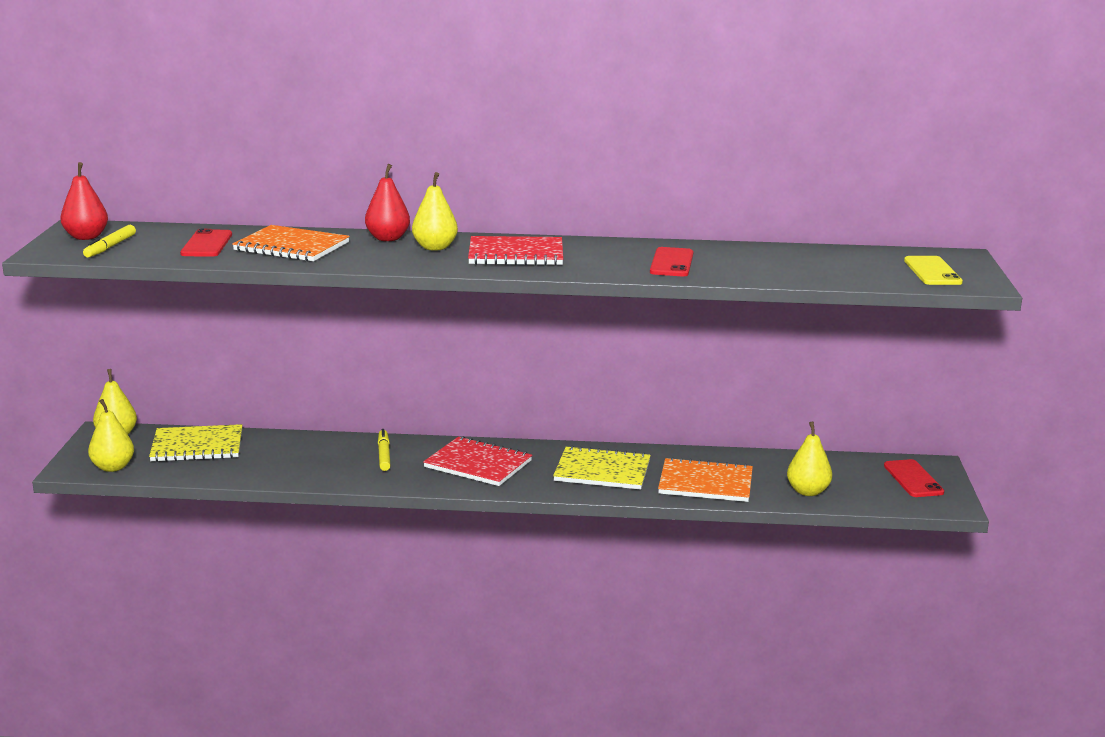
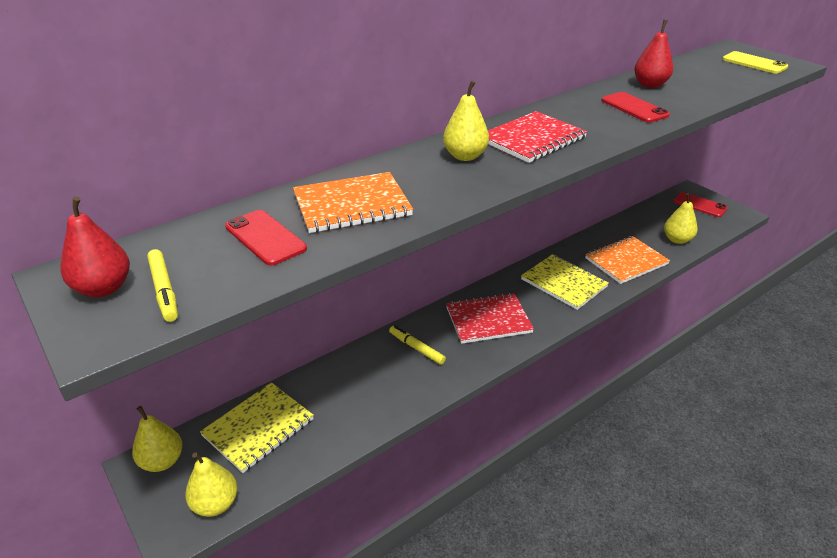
camera: 40 degrees left, 15 degrees up
red pear [365,164,410,241] -> red pear moved to [634,20,673,88]
yellow notebook [553,445,651,490] -> yellow notebook turned 75 degrees clockwise [521,254,609,310]

